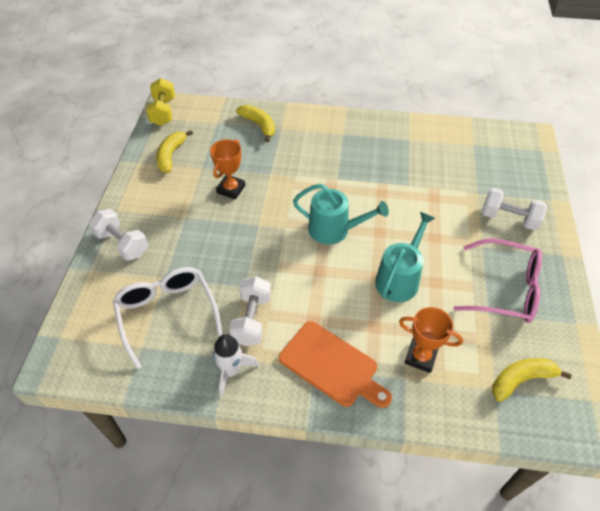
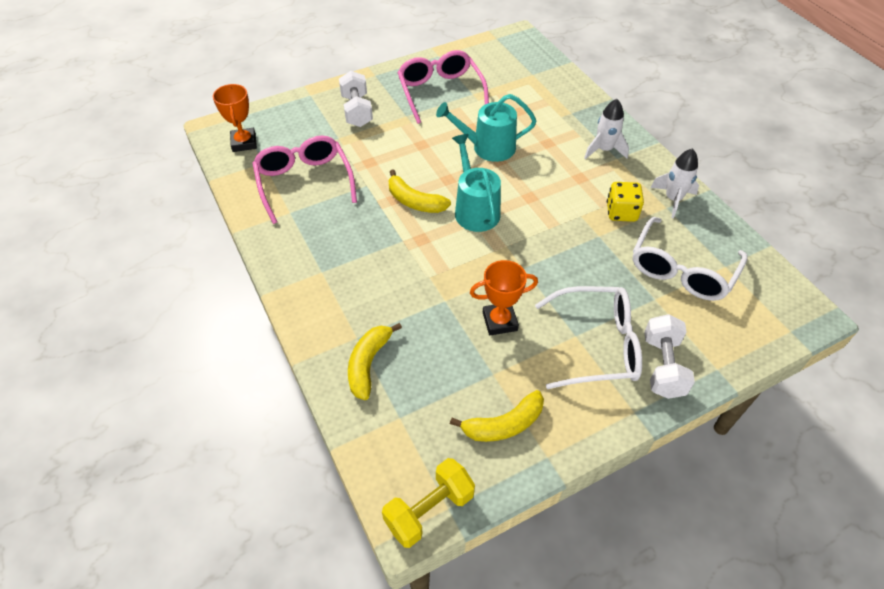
camera: 125 degrees left, 0 degrees up
white dumbbell [229,276,271,346] -> yellow dice [607,182,644,222]
orange cutting board [279,321,392,408] -> white rocket [584,99,629,159]
orange trophy [399,307,463,373] -> orange trophy moved to [213,84,257,152]
yellow banana [492,358,572,402] -> yellow banana moved to [388,169,451,213]
none -> pink glasses [252,136,357,224]
none -> white glasses [535,286,642,389]

